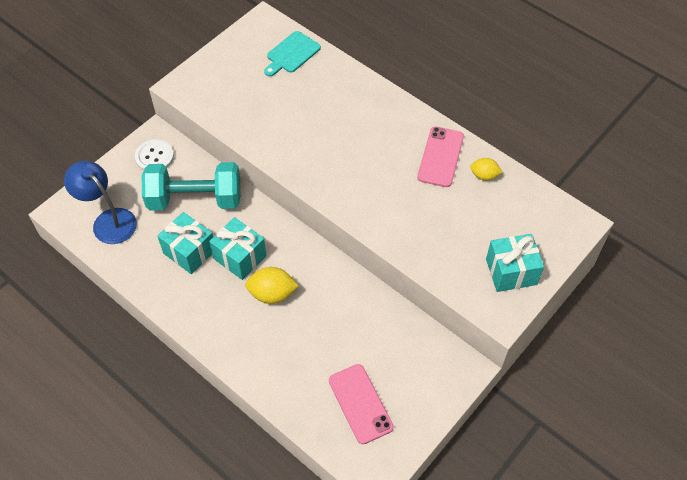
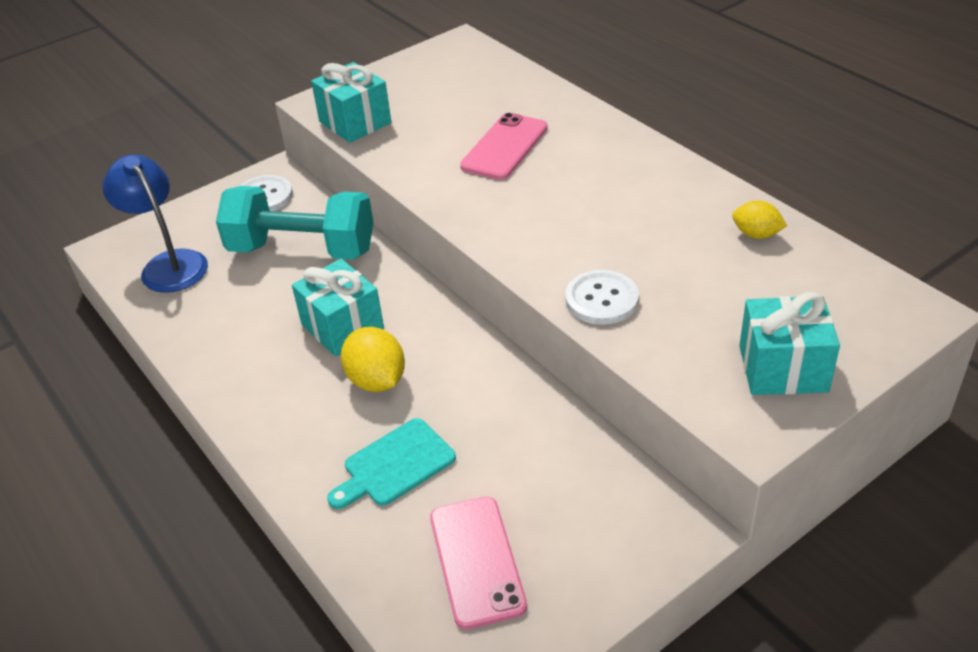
camera: 15 degrees right, 15 degrees down
turquoise gift [157,212,213,274] -> turquoise gift moved to [311,62,391,143]
yellow lemon [245,267,299,304] -> yellow lemon turned 45 degrees clockwise [341,327,405,392]
turquoise cutting board [264,31,321,77] -> turquoise cutting board moved to [327,418,456,509]
pink phone [417,127,464,187] -> pink phone moved to [460,113,548,180]
none -> white button [565,270,639,325]

